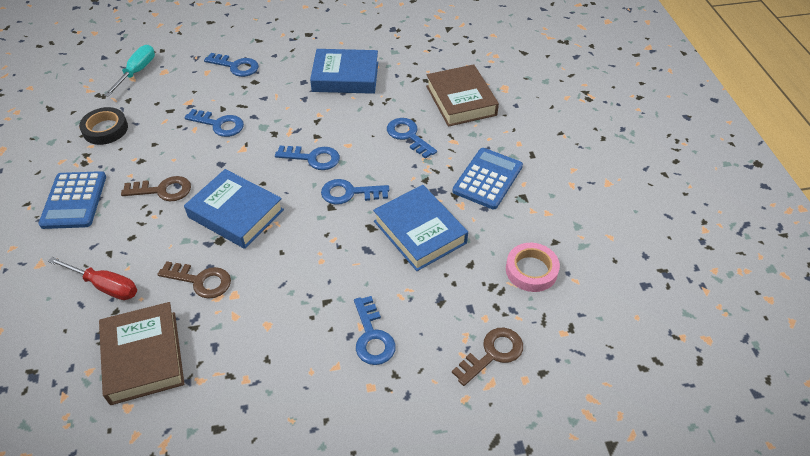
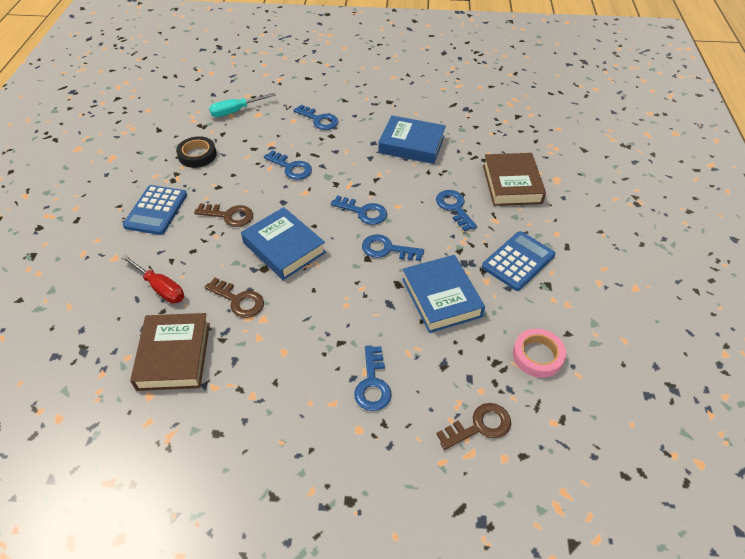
camera: 15 degrees right, 0 degrees up
turquoise screwdriver [104,45,155,97] -> turquoise screwdriver turned 150 degrees counterclockwise [209,93,276,117]

